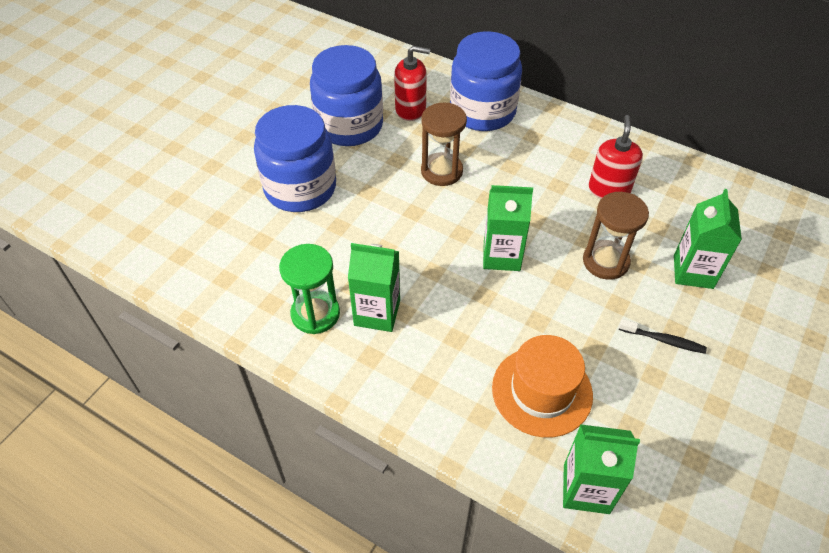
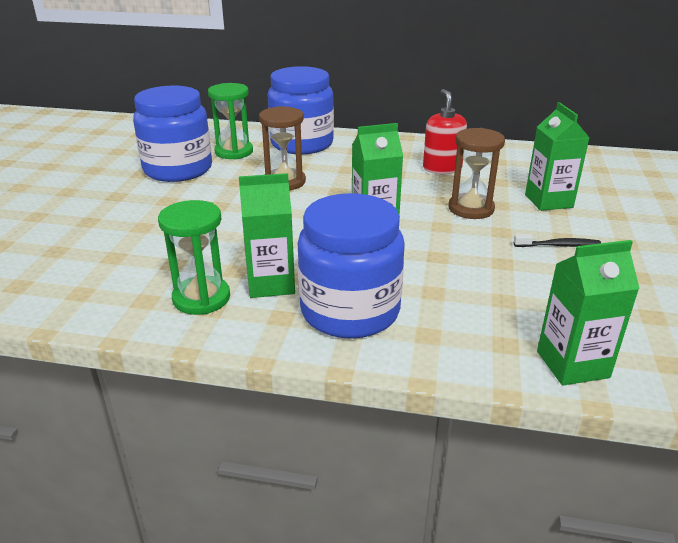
camera: 20 degrees left, 20 degrees down
blue jar [254,105,336,212] -> blue jar moved to [298,193,404,339]
red soap dispenser [394,46,430,121] -> green hourglass [208,83,253,159]
orange hat [492,335,593,438] -> none

